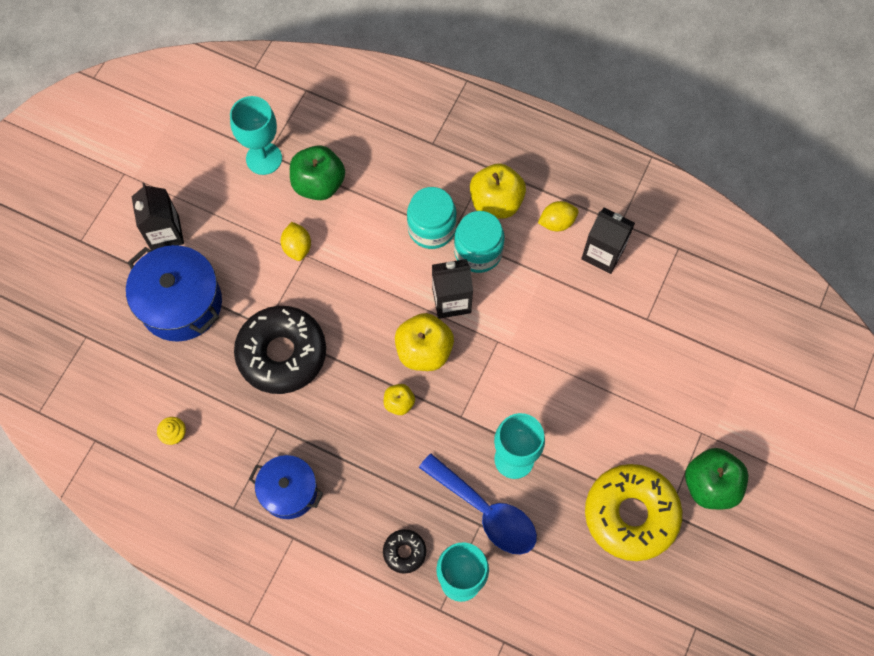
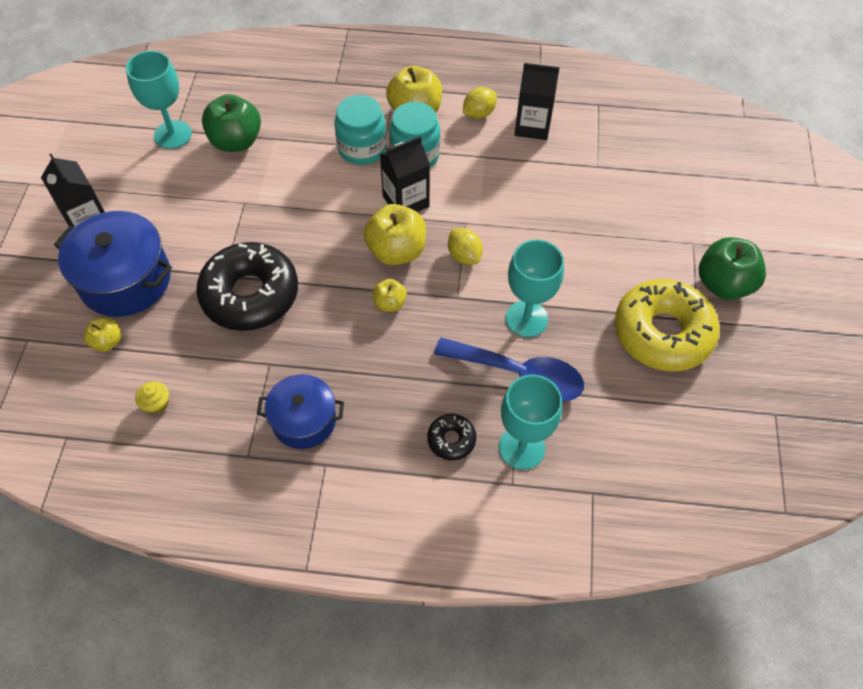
camera: 20 degrees left, 10 degrees down
yellow lemon [281,222,311,261] -> yellow lemon moved to [448,228,483,265]
none -> yellow apple [84,317,121,352]

